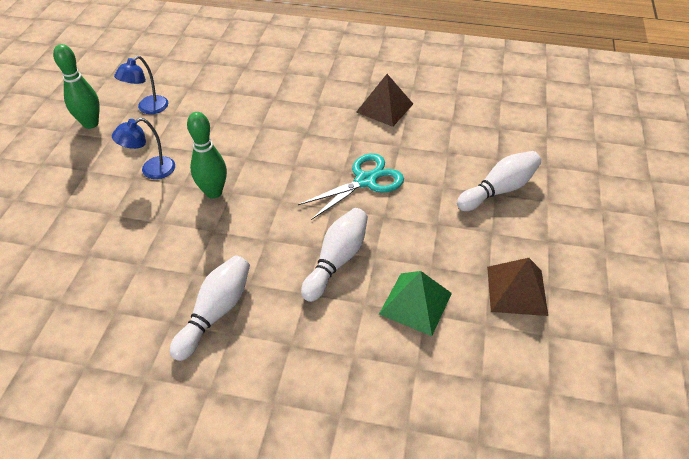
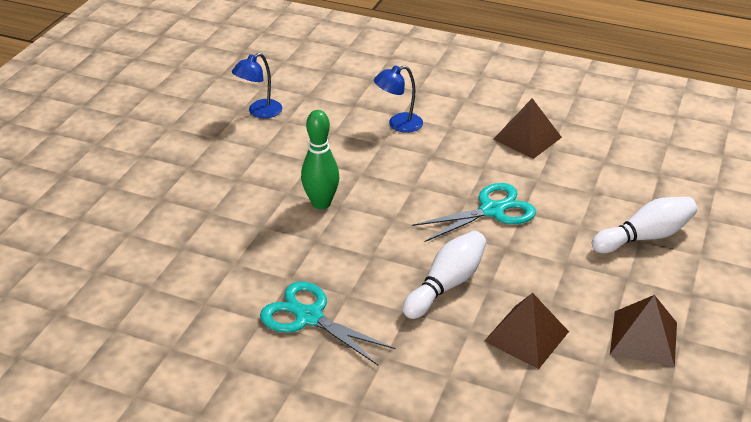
camera: 10 degrees right, 10 degrees down
green bowling pin [53,44,100,129] -> none
blue lamp [112,118,175,179] -> blue lamp moved to [374,65,423,133]
white bowling pin [170,255,250,361] -> turquoise scissors [260,281,395,365]
green pyramid [379,271,452,336] -> brown pyramid [484,293,569,369]

